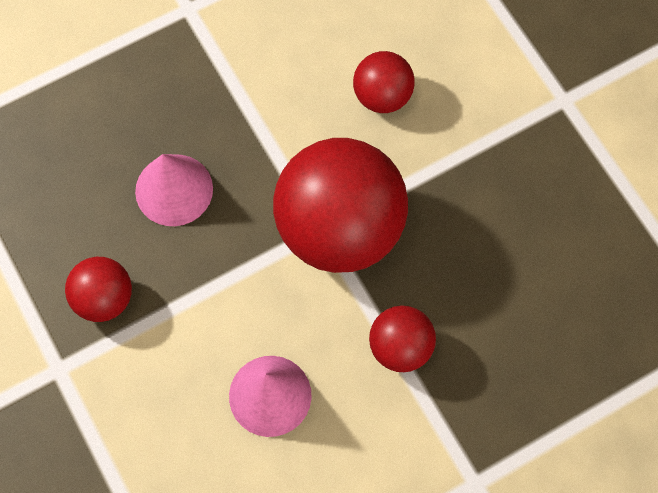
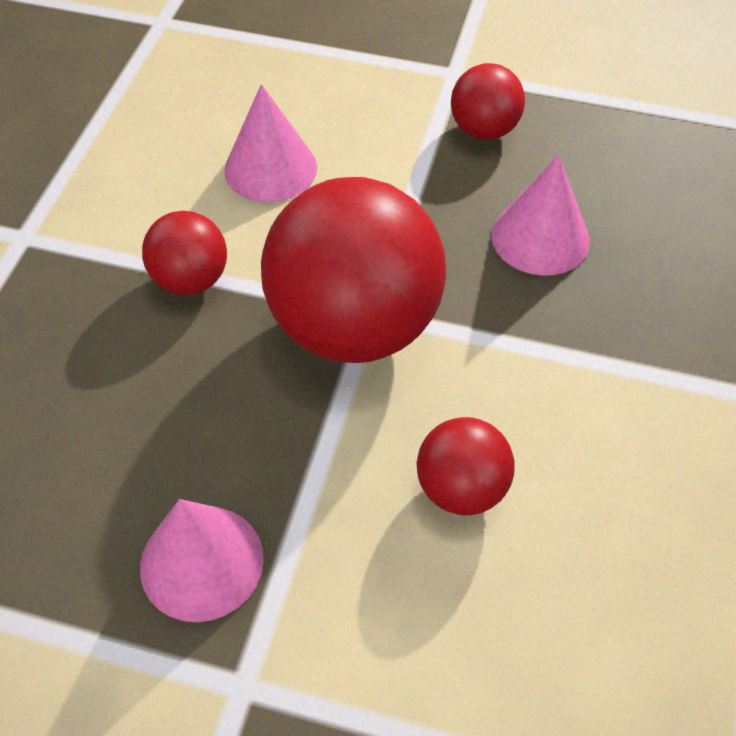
camera: 135 degrees right, 15 degrees down
none -> pink cone [140,499,264,622]

